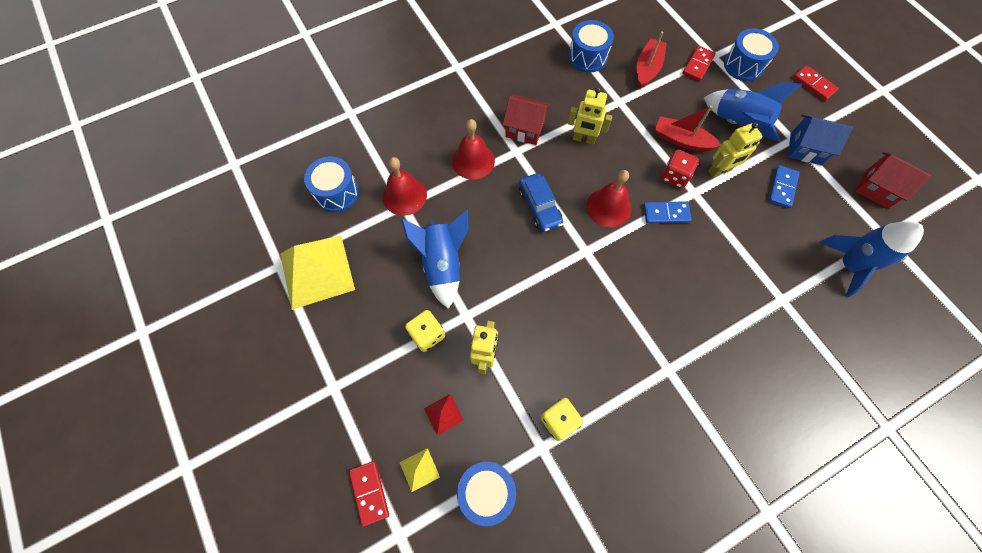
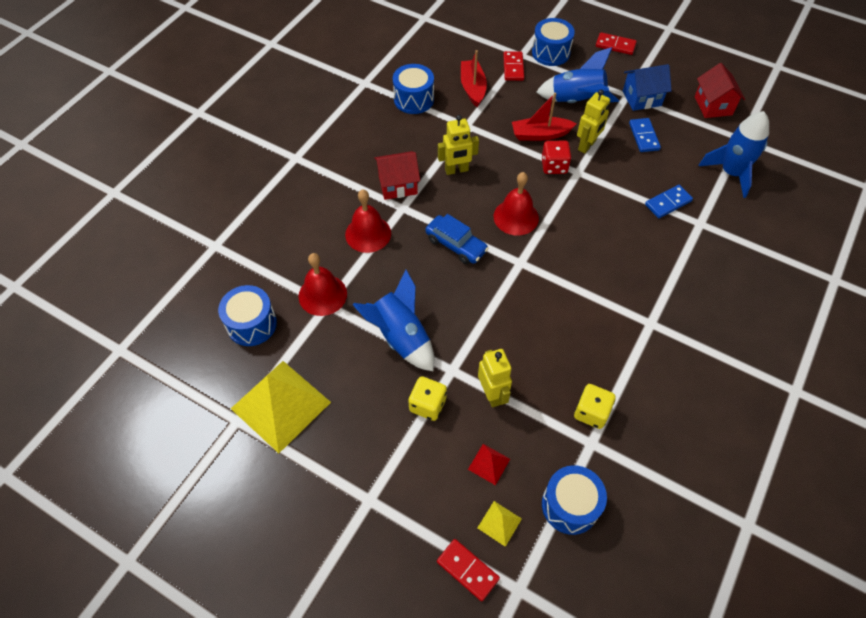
camera: 30 degrees left, 10 degrees down
blue domino [643,201,692,224] -> blue domino moved to [645,185,693,218]
red house [855,152,931,209] -> red house turned 75 degrees clockwise [695,63,745,118]

